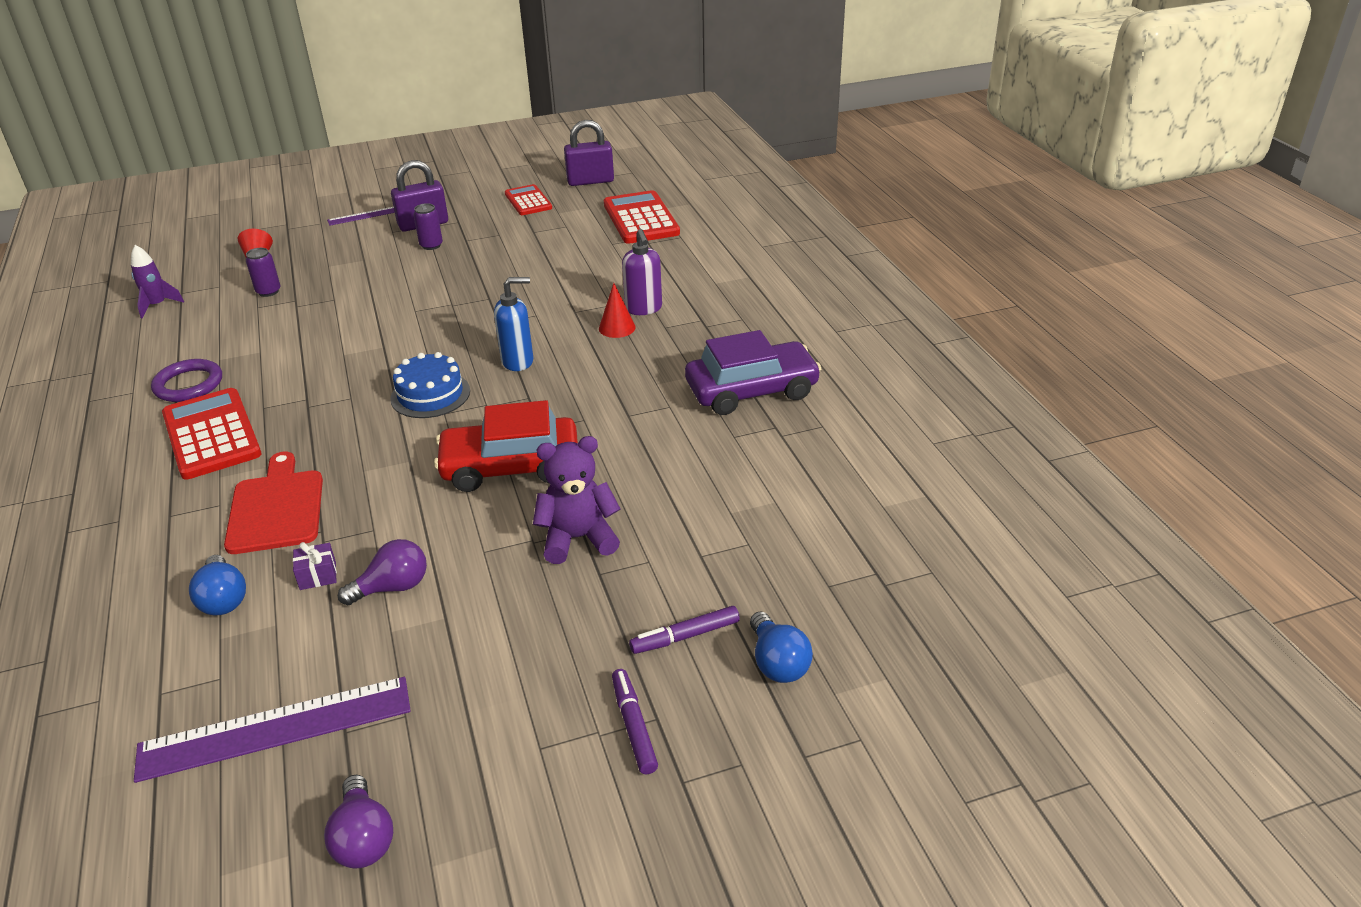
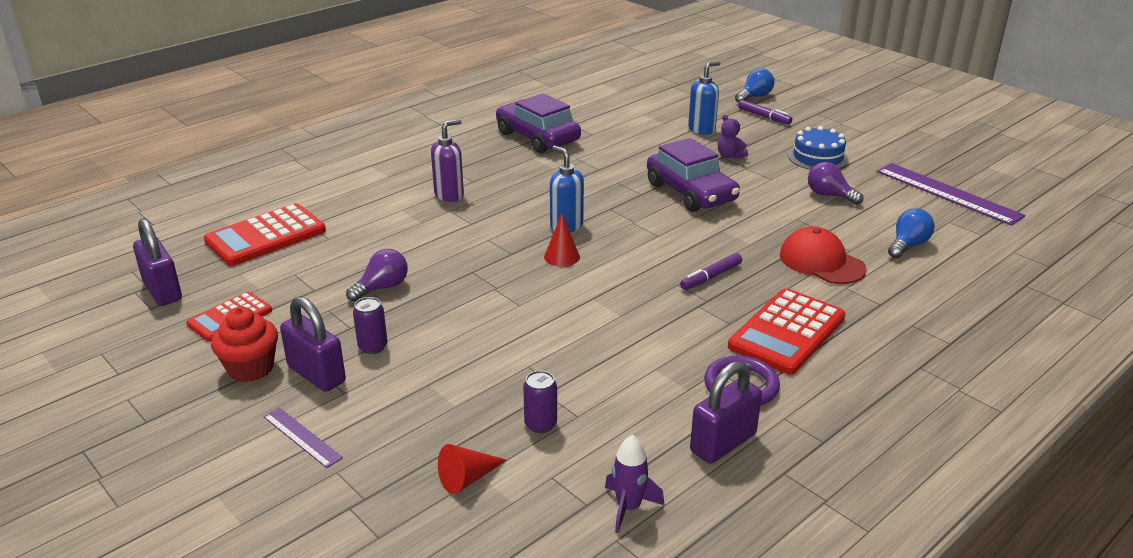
camera: 115 degrees left, 5 degrees down
red cutting board [224,452,323,554] -> red cap [780,227,867,284]
purple gift [293,542,337,590] -> none
purple light bulb [324,775,393,868] -> purple light bulb moved to [346,249,408,302]
blue cake [390,352,470,418] -> blue cake moved to [788,126,849,170]
red car [434,400,578,492] -> purple car [647,138,740,212]
purple teddy bear [533,436,621,564] -> purple teddy bear [718,115,748,159], size x0.59
red cone [599,283,636,338] -> red cone moved to [544,214,580,267]
purple marker [612,669,658,774] -> purple marker moved to [680,253,742,290]
none -> red cupcake [211,307,278,382]
none -> blue soap dispenser [688,61,720,135]
none -> purple padlock [690,361,762,464]

